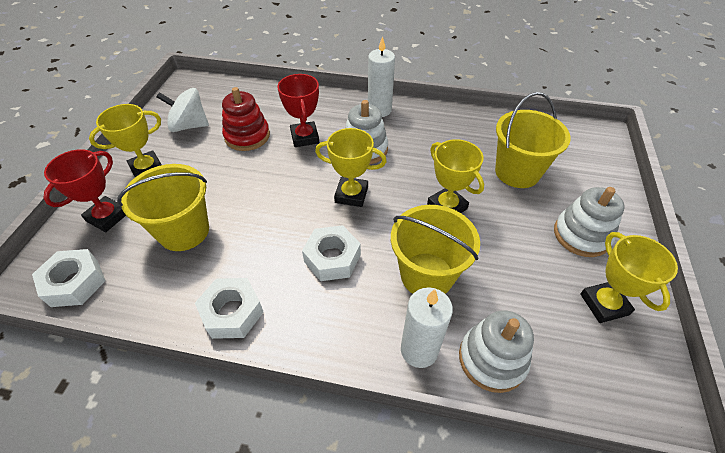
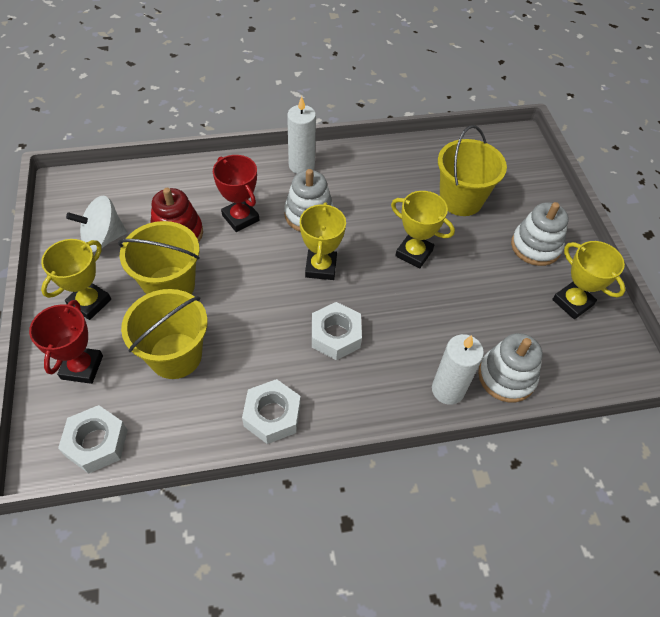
camera: 25 degrees left, 5 degrees up
yellow trophy [315,128,387,207] -> yellow trophy turned 75 degrees counterclockwise [300,202,346,280]
yellow bucket [391,205,480,294] -> yellow bucket moved to [118,221,200,295]

